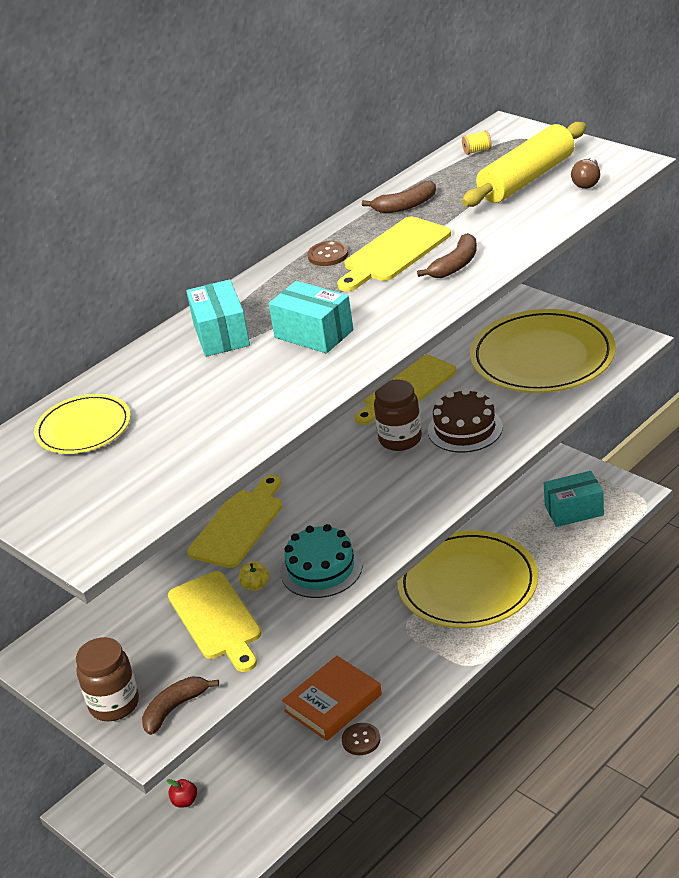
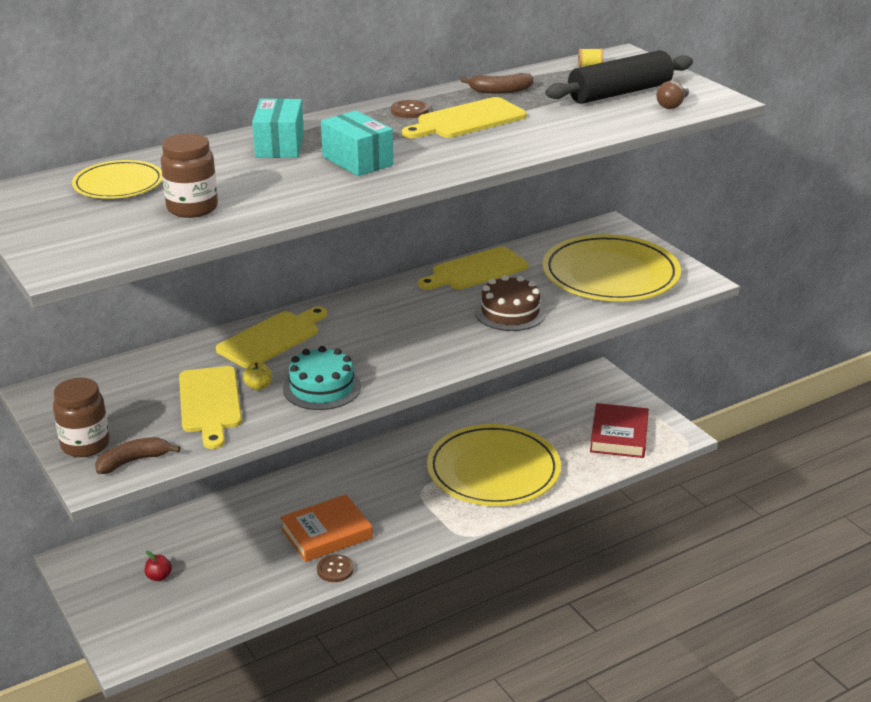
camera: 10 degrees right, 5 degrees down
brown jar [374,379,422,451] -> brown jar moved to [161,133,218,218]
brown banana [417,233,477,278] -> none
yellow rolling pin [462,122,586,207] -> black rolling pin [545,50,693,104]
turquoise box [544,471,604,527] -> red book [590,403,649,458]

